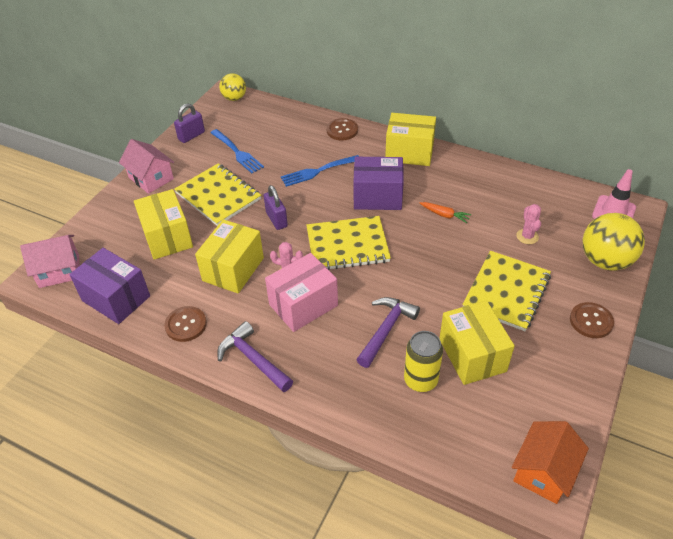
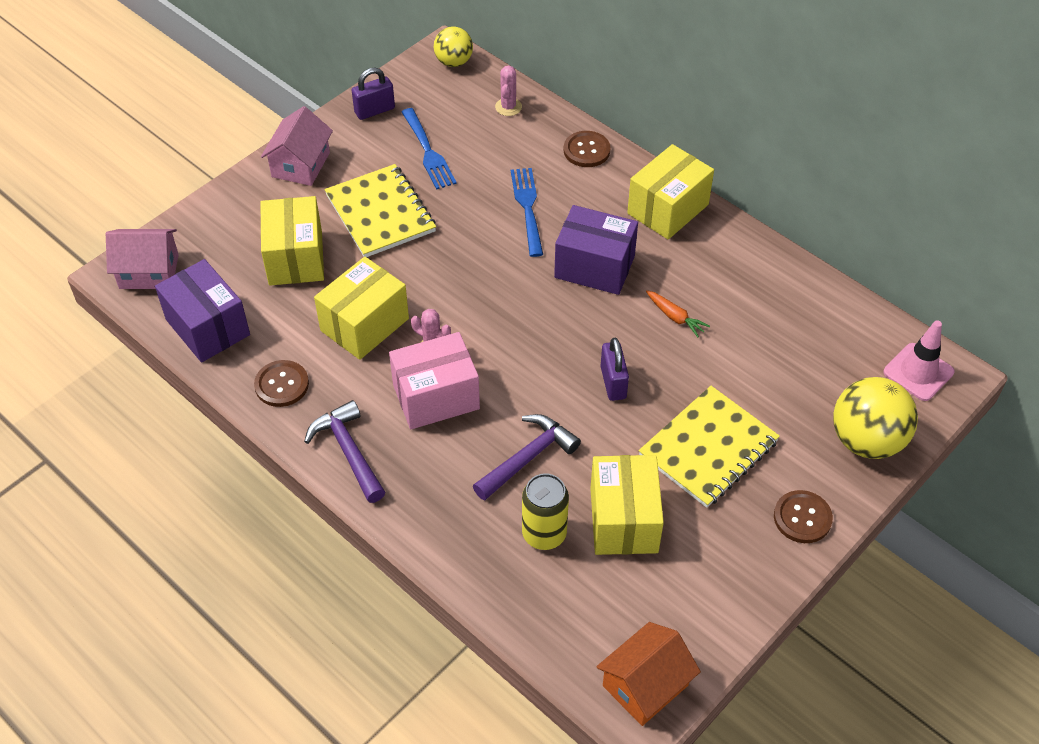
camera: 15 degrees right, 5 degrees up
pink house [119,139,174,194] -> pink house turned 45 degrees clockwise [261,106,333,186]
purple padlock [263,185,288,230] -> purple padlock moved to [601,338,629,401]
blue fork [281,155,359,187] -> blue fork turned 90 degrees clockwise [511,168,543,257]
yellow notebook [306,216,391,270] -> none
yellow box [385,113,436,166] -> yellow box turned 75 degrees counterclockwise [627,144,714,239]
pink cactus [516,204,541,244] -> pink cactus moved to [495,65,522,116]

